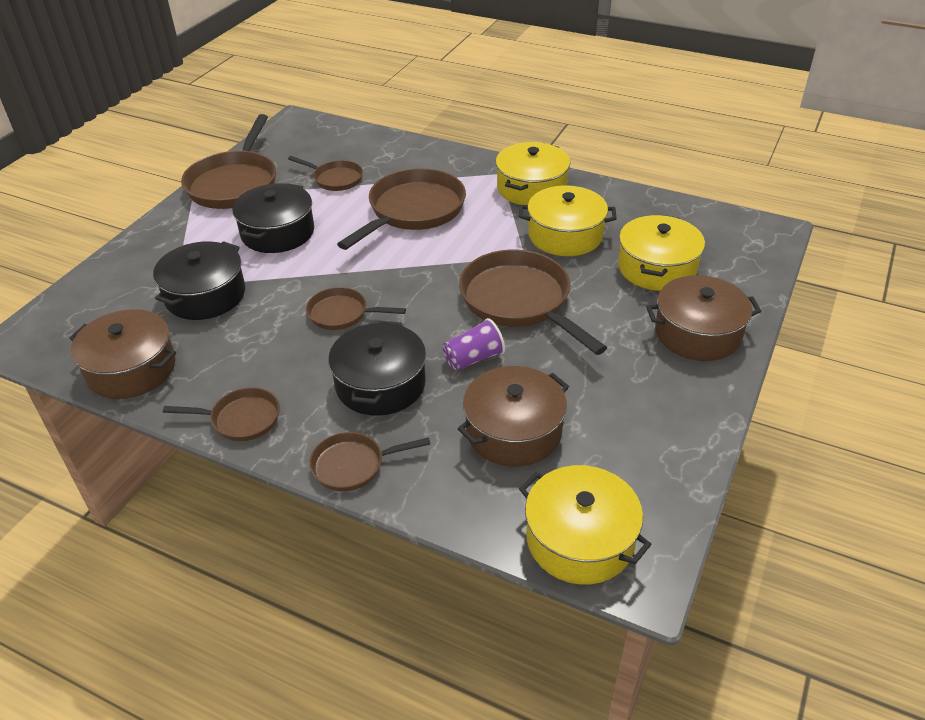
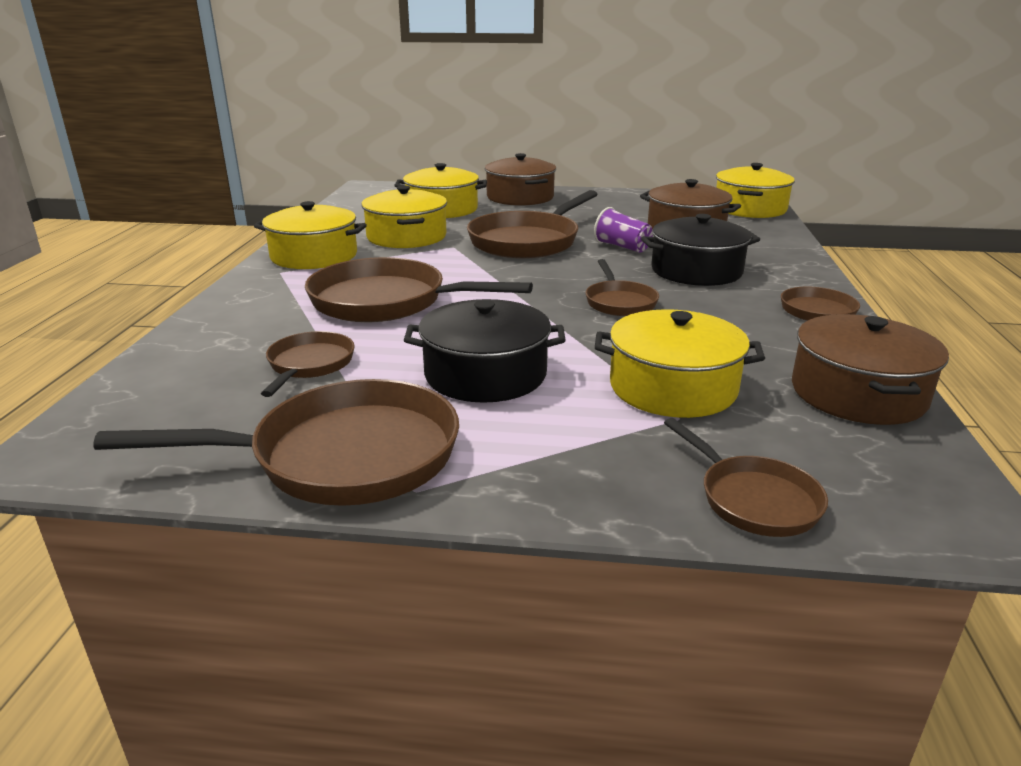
camera: 110 degrees left, 15 degrees down
black pot [153,241,245,320] -> yellow pot [595,309,765,418]
brown pan [310,432,430,491] -> brown pan moved to [664,418,828,537]

